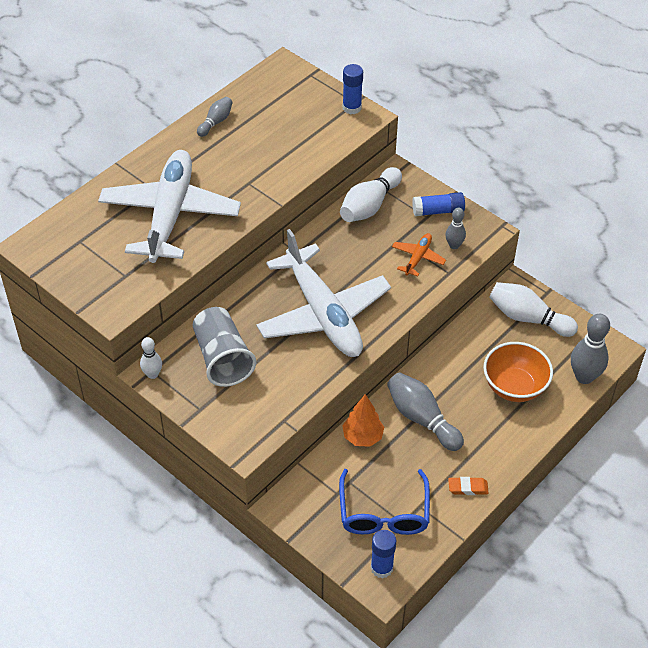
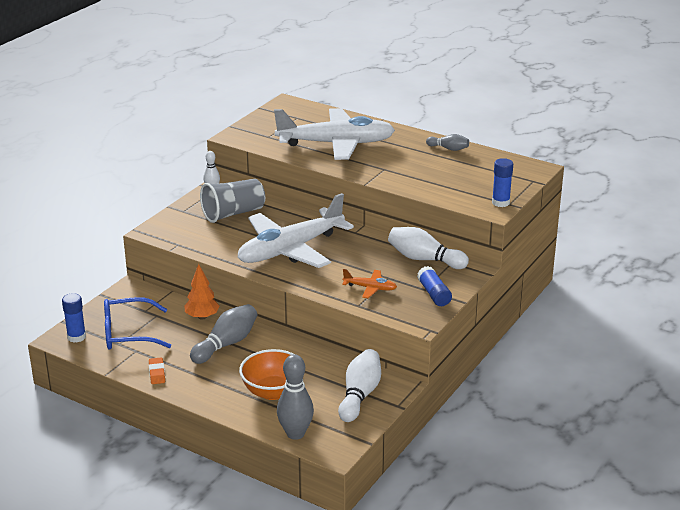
camera: 80 degrees right, 20 degrees down
grey bowling pin [446,208,466,249] -> none

